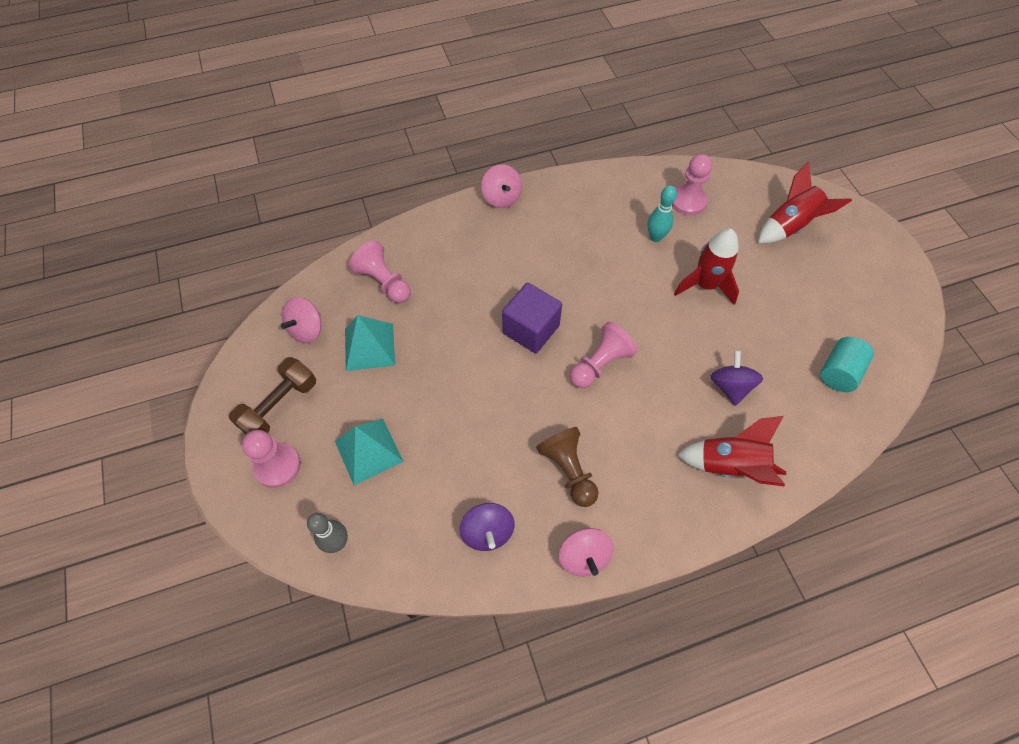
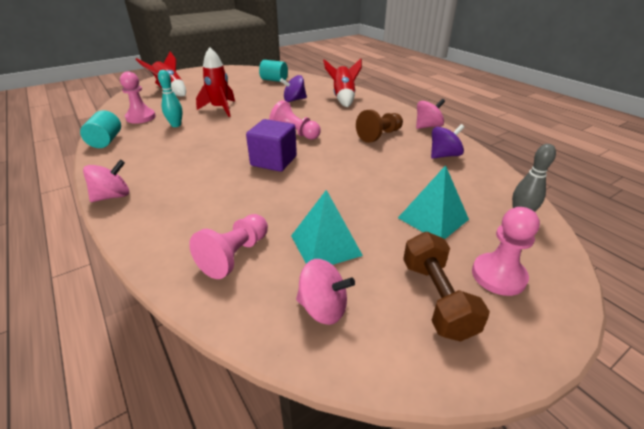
camera: 105 degrees left, 25 degrees down
brown dumbbell [229,357,316,434] -> brown dumbbell turned 60 degrees clockwise [403,232,490,342]
none -> turquoise cylinder [80,110,121,148]

